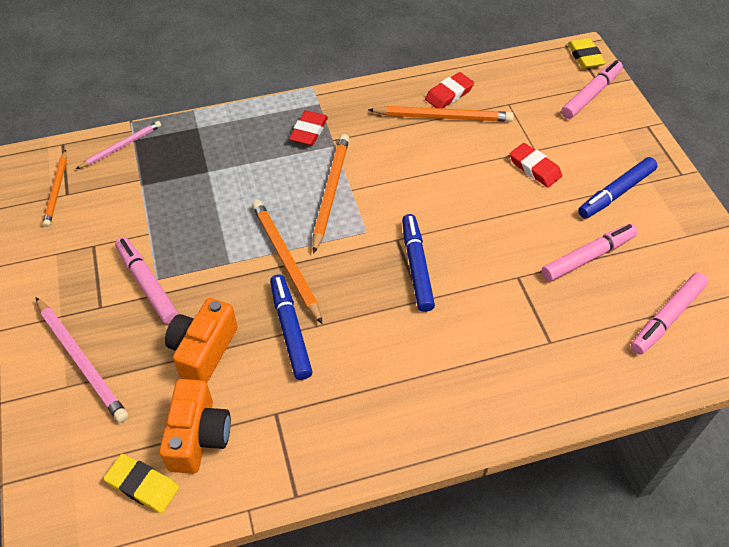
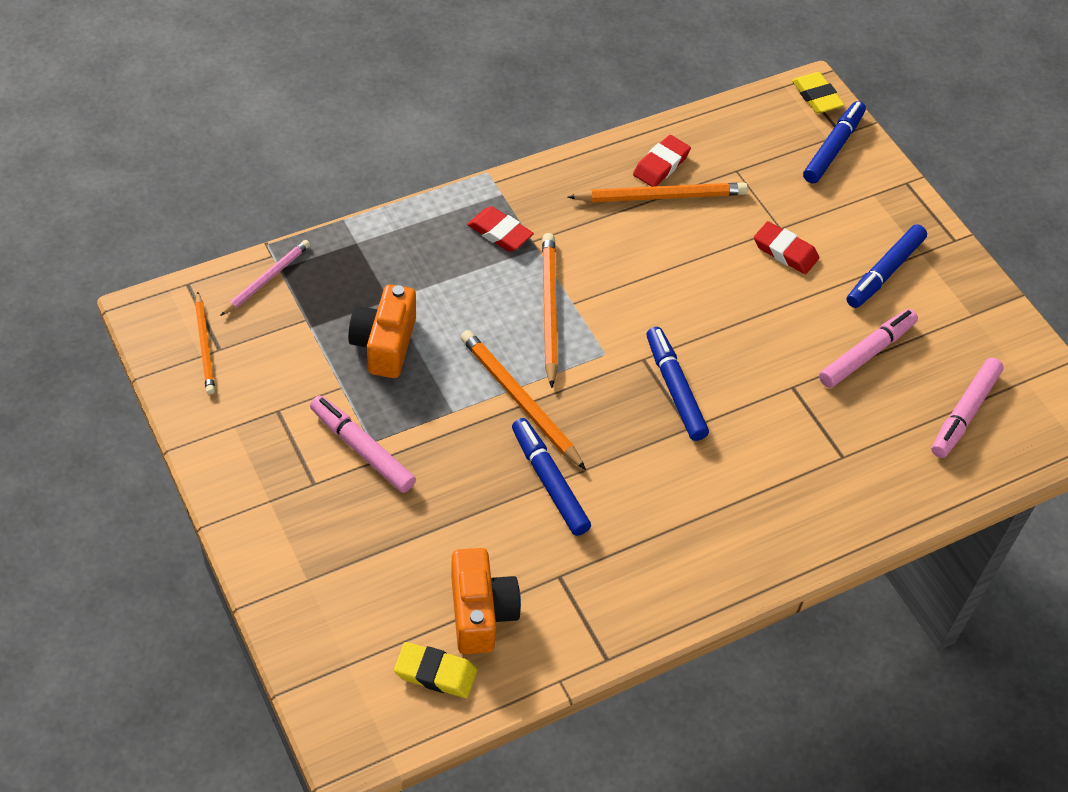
camera: 15 degrees left, 0 degrees up
pink pencil [36,298,129,423] -> none
orange camera [165,298,238,383] -> orange camera moved to [348,284,416,378]
red eraser [289,110,328,146] -> red eraser turned 60 degrees counterclockwise [467,206,534,252]
pink marker [561,60,623,119] -> blue marker [803,101,866,183]

